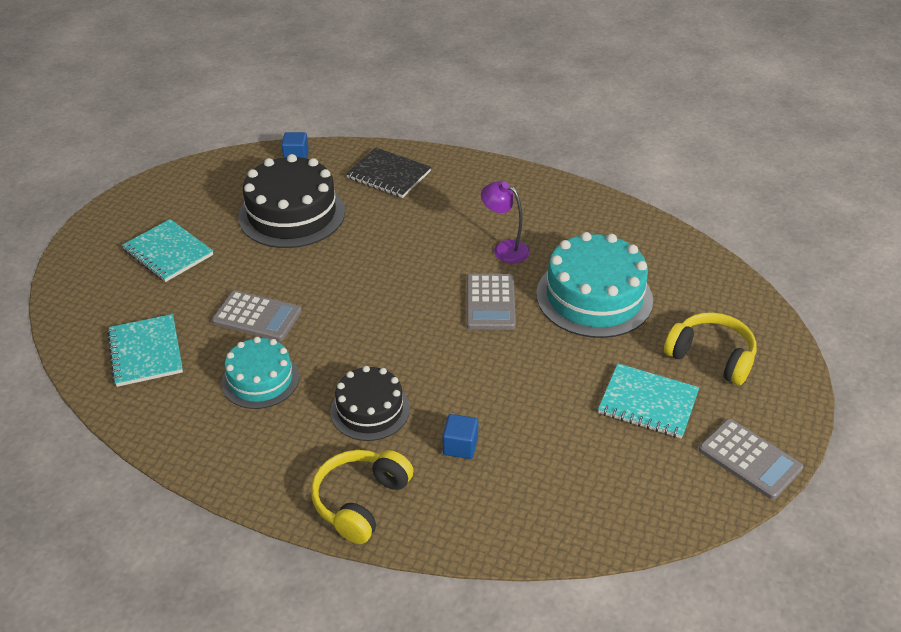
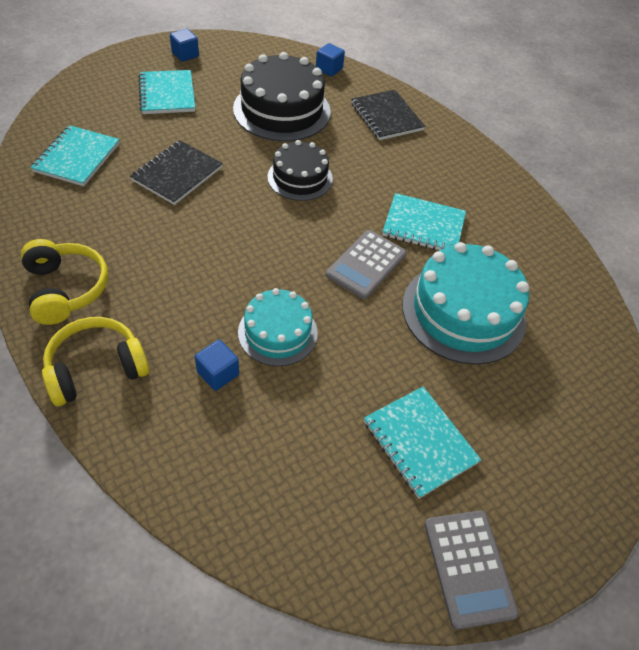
camera: 30 degrees right, 10 degrees up
grey calculator [212,290,302,341] -> black notebook [130,140,223,205]
turquoise cake [222,337,299,409] -> turquoise cake moved to [238,288,318,366]
black cake [330,366,410,441] -> black cake moved to [267,140,333,201]
purple lamp [481,181,530,263] -> turquoise notebook [382,193,466,250]
yellow headphones [664,312,757,385] -> yellow headphones moved to [21,239,108,325]
none -> blue cube [170,28,199,62]

